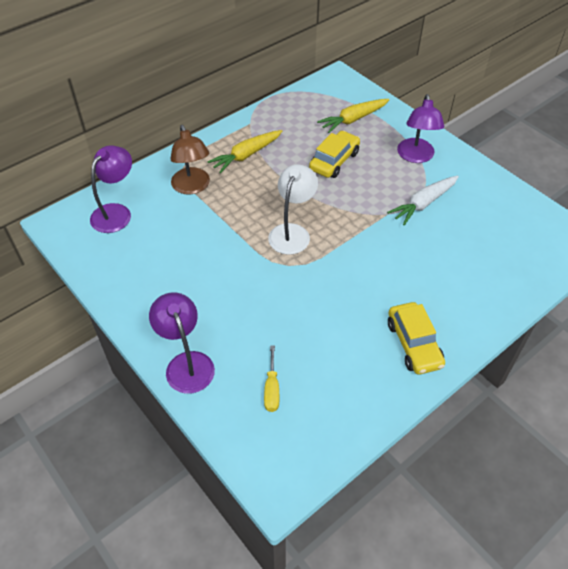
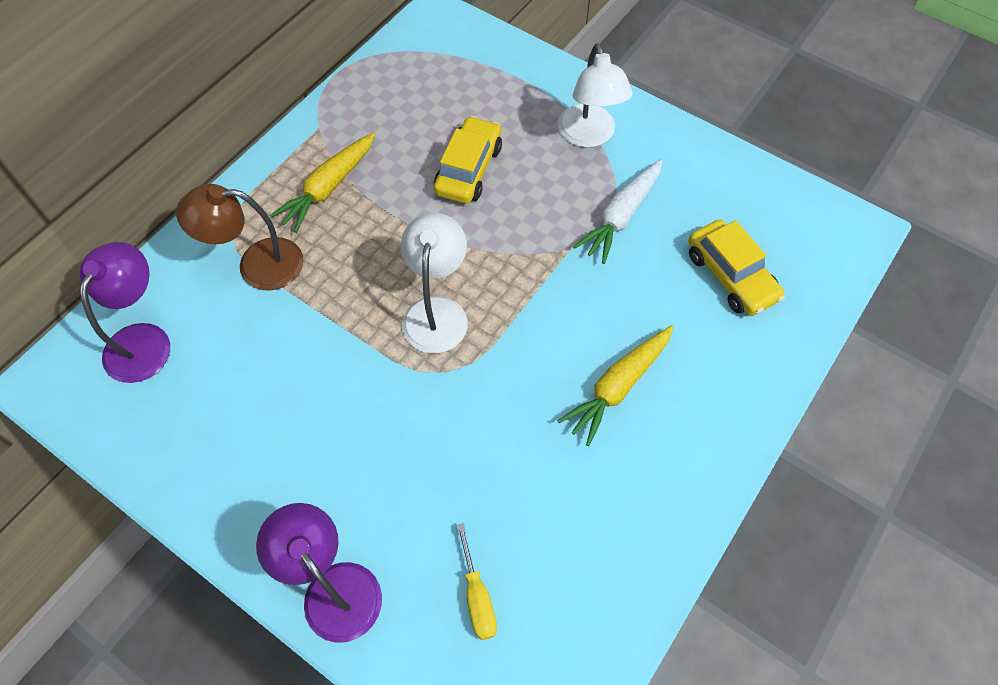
camera: 15 degrees left, 10 degrees up
brown lamp [170,125,210,195] -> brown lamp turned 120 degrees clockwise [176,184,304,291]
yellow carrot [317,99,389,133] -> yellow carrot moved to [557,325,674,446]
yellow car [388,302,445,374] -> yellow car moved to [688,220,785,316]
purple lamp [397,94,444,163] -> white lamp [558,43,633,148]

